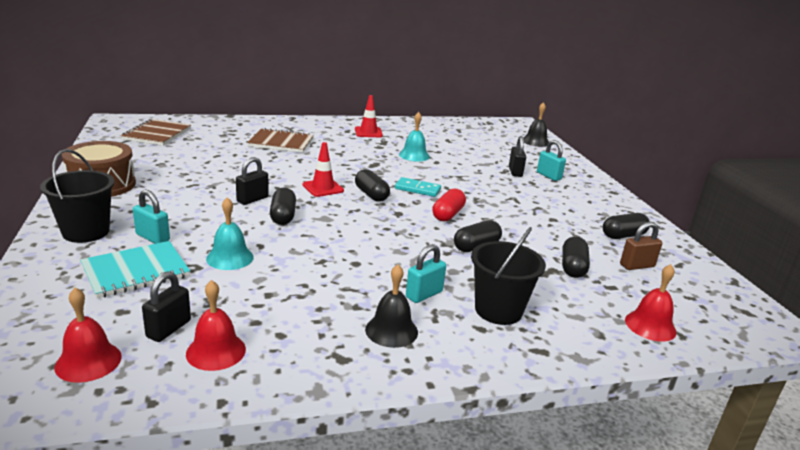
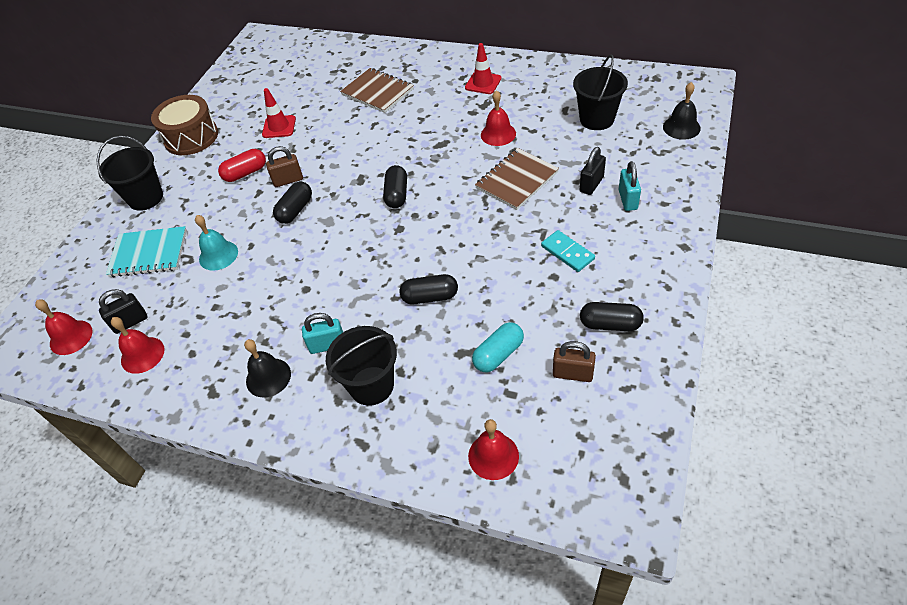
camera: 40 degrees right, 25 degrees up
brown notebook [121,119,191,146] -> brown notebook moved to [475,148,559,210]
turquoise padlock [133,190,170,244] -> none
black padlock [236,157,269,205] -> brown padlock [266,146,303,187]
red traffic cone [303,142,344,197] -> red traffic cone moved to [262,88,296,138]
turquoise domino [395,177,441,197] -> turquoise domino moved to [541,230,595,272]
turquoise bell [399,112,430,161] -> red bell [481,90,516,146]
red capsule [432,188,466,221] -> red capsule moved to [218,149,266,182]
black capsule [562,237,590,278] -> turquoise capsule [472,322,524,372]
none -> black bucket [573,54,628,130]

